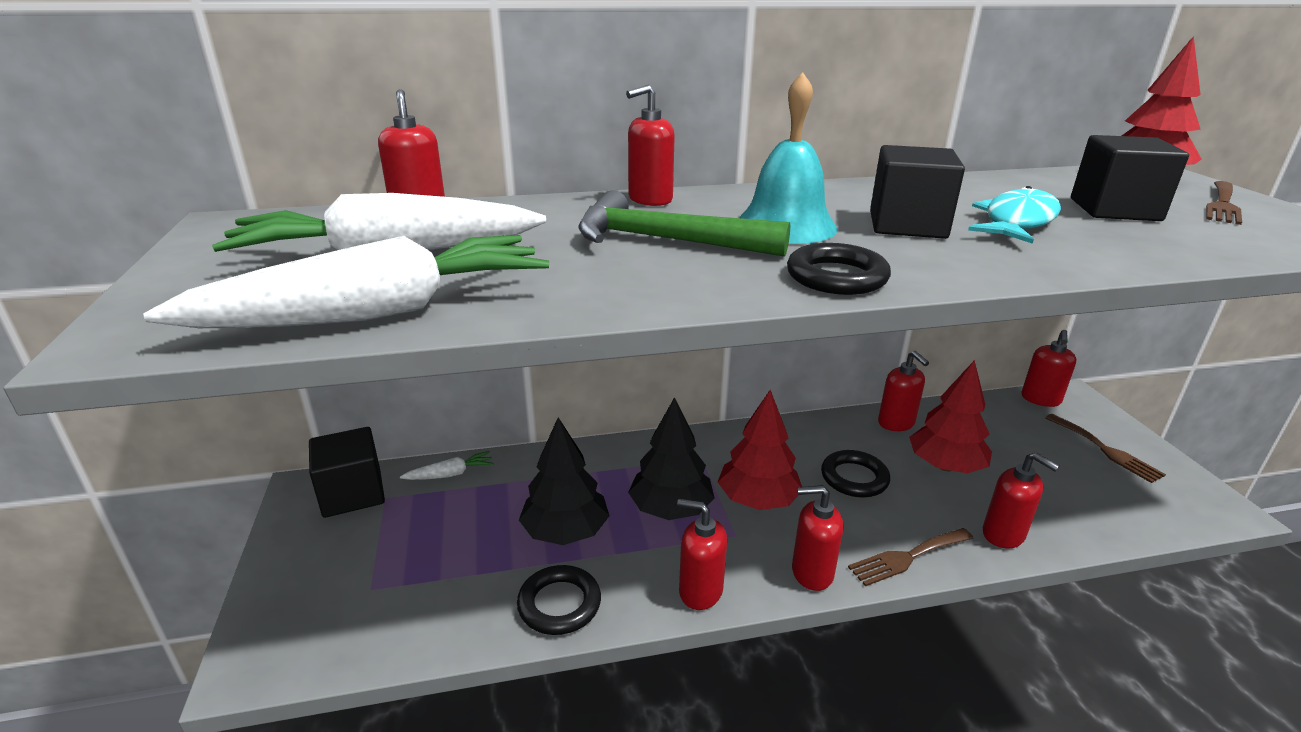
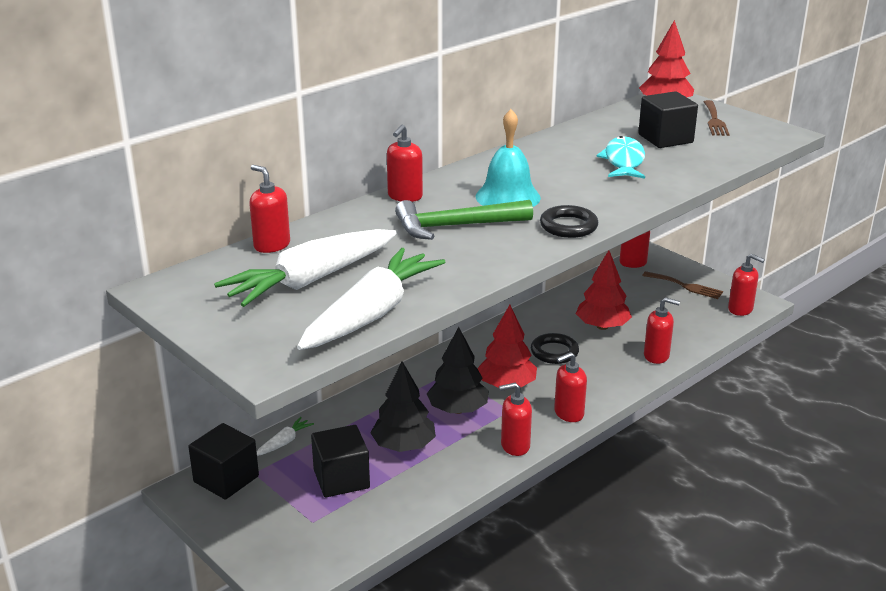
camera: 30 degrees left, 0 degrees up
black ring [517,565,601,635] -> none
brown fork [848,528,974,587] -> none
black cube [870,145,965,239] -> black cube moved to [311,425,370,497]
red soap dispenser [878,351,929,431] -> red soap dispenser moved to [728,254,765,316]

